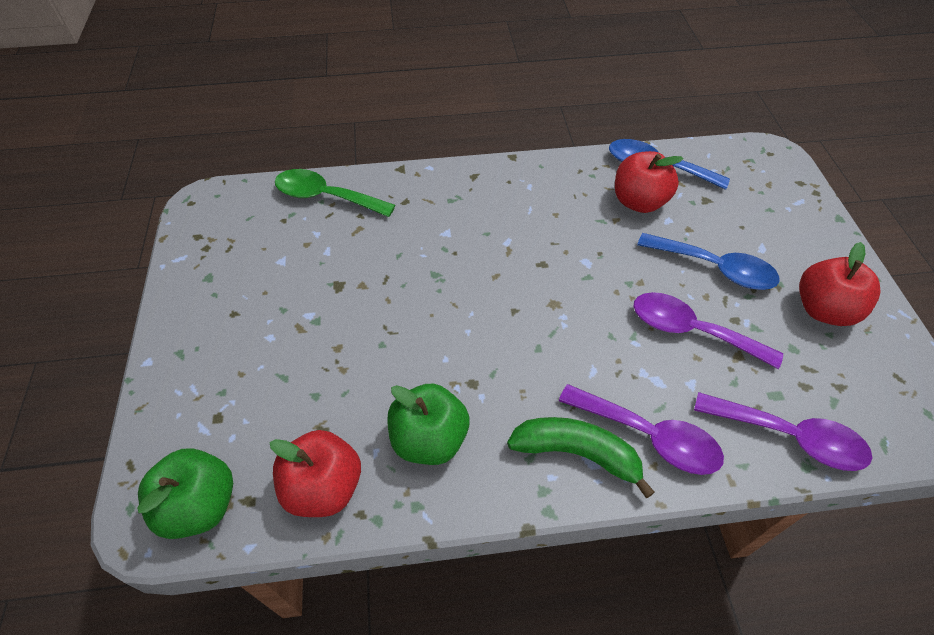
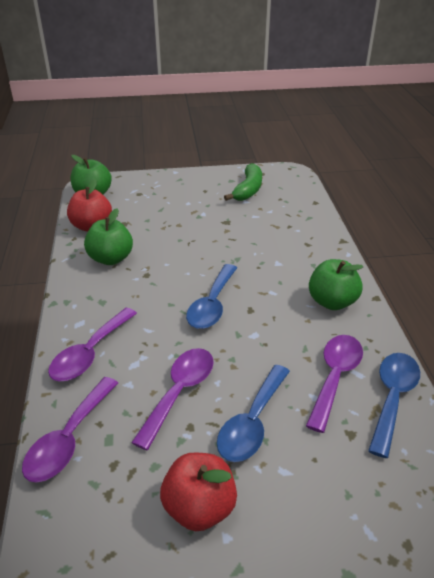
camera: 90 degrees right, 15 degrees down
green spoon [275,169,395,217] -> none
green banana [507,417,655,498] -> green banana moved to [224,163,262,201]
red apple [615,151,684,213] -> purple spoon [306,335,363,433]
none -> blue spoon [186,264,237,329]
none -> green apple [309,259,363,310]

